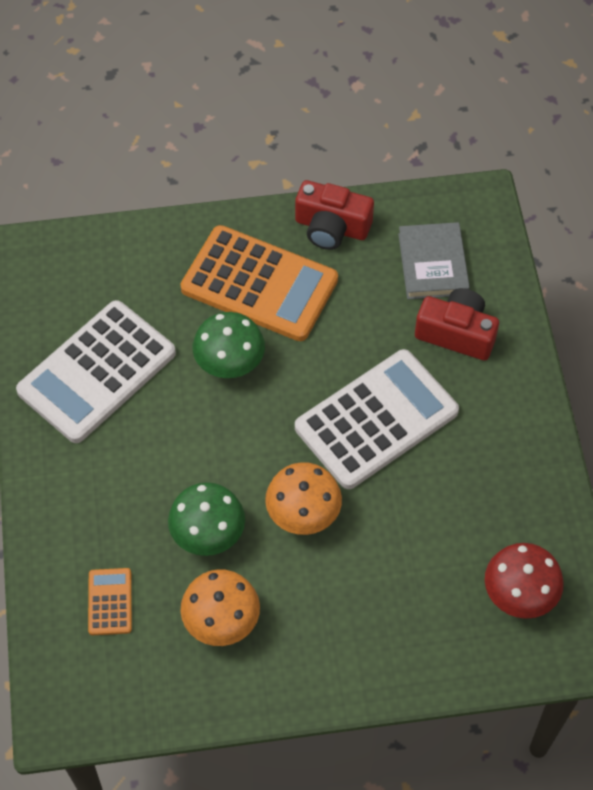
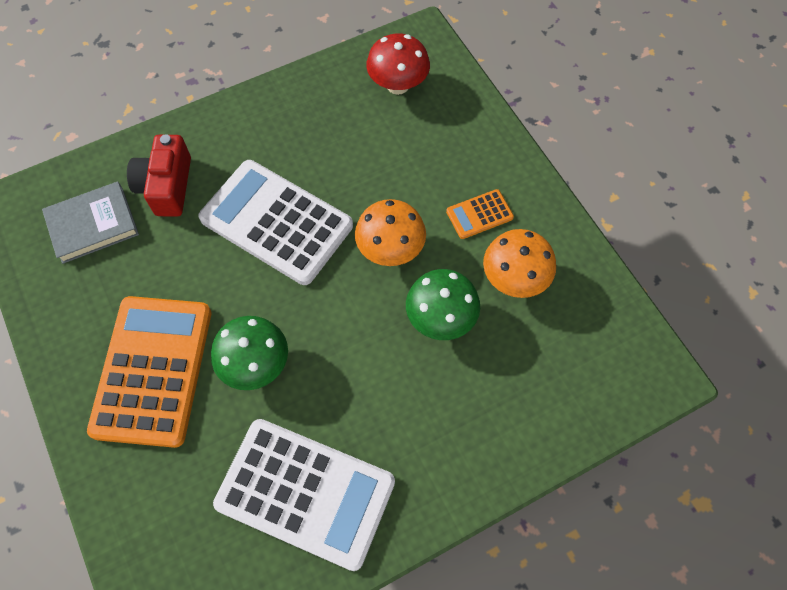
camera: 110 degrees left, 5 degrees up
orange calculator [88,568,132,635] -> orange calculator moved to [446,189,514,239]
red camera [295,180,374,250] -> none

